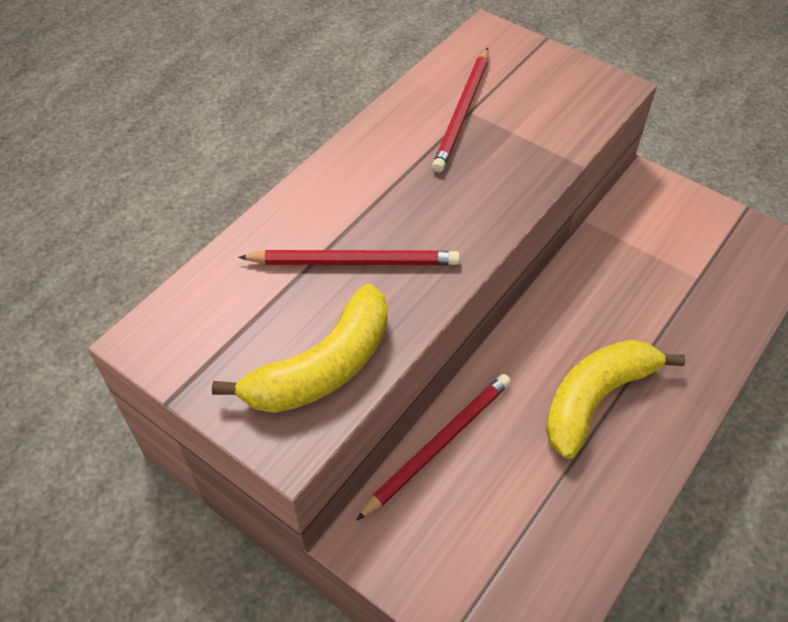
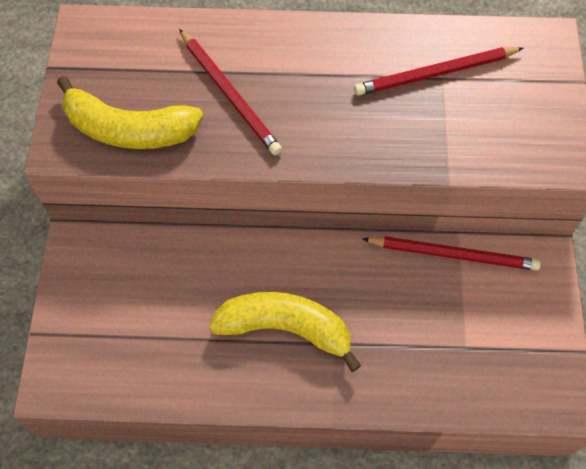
camera: 55 degrees right, 10 degrees up
red pencil [356,374,511,521] -> red pencil moved to [363,236,541,271]

